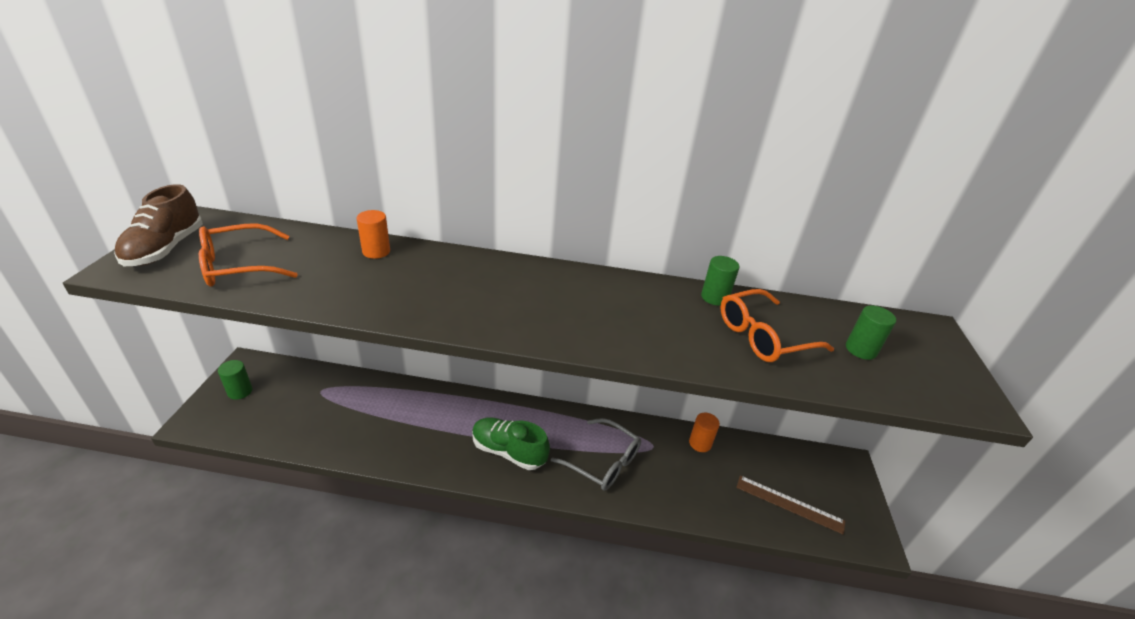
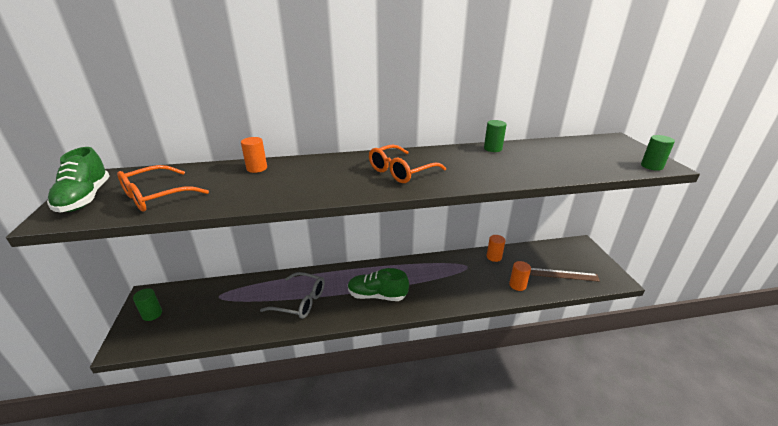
camera: 15 degrees left, 5 degrees down
brown shoe [114,184,203,266] -> green shoe [47,147,109,212]
grey glasses [551,418,641,491] -> grey glasses moved to [260,272,325,319]
orange glasses [720,289,834,362] -> orange glasses moved to [369,144,446,183]
green cylinder [846,305,896,360] -> green cylinder moved to [641,135,675,171]
none -> orange cylinder [509,261,531,291]

